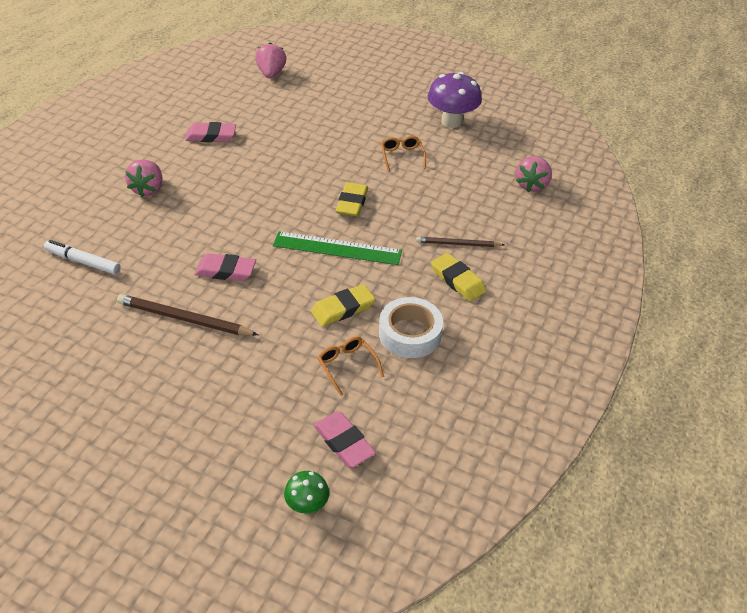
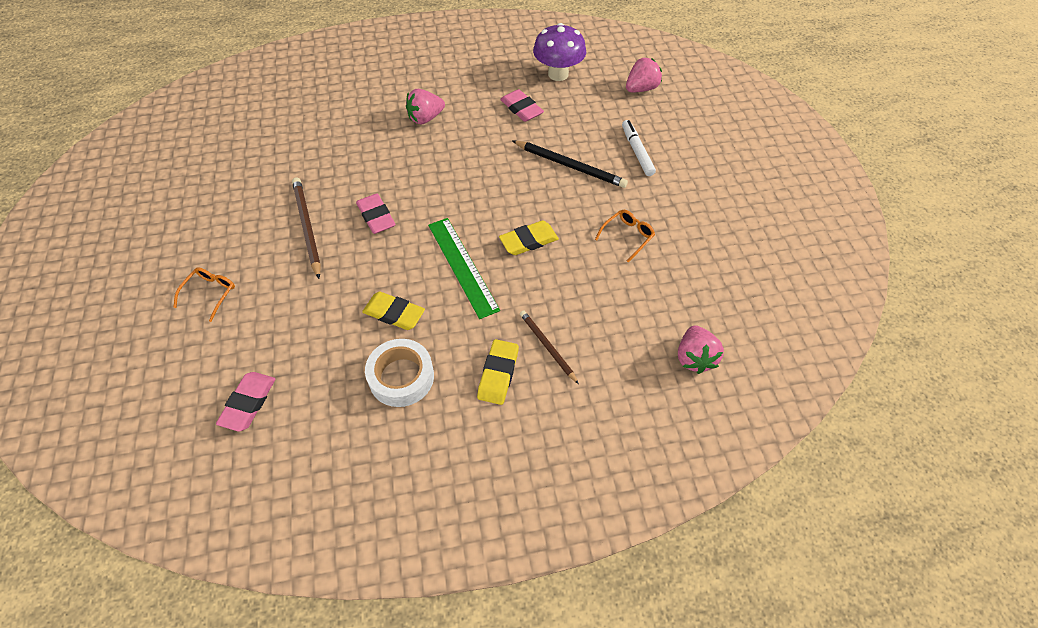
camera: 55 degrees right, 10 degrees up
white marker [44,240,120,275] -> white marker moved to [622,120,656,176]
green mushroom [284,471,329,514] -> none
orange glasses [318,336,384,396] -> orange glasses moved to [173,268,235,322]
purple mushroom [428,72,482,128] -> purple mushroom moved to [533,23,586,81]
pink strawberry [515,156,552,192] -> pink strawberry turned 75 degrees counterclockwise [678,325,724,374]
none -> black pencil [513,141,628,188]

